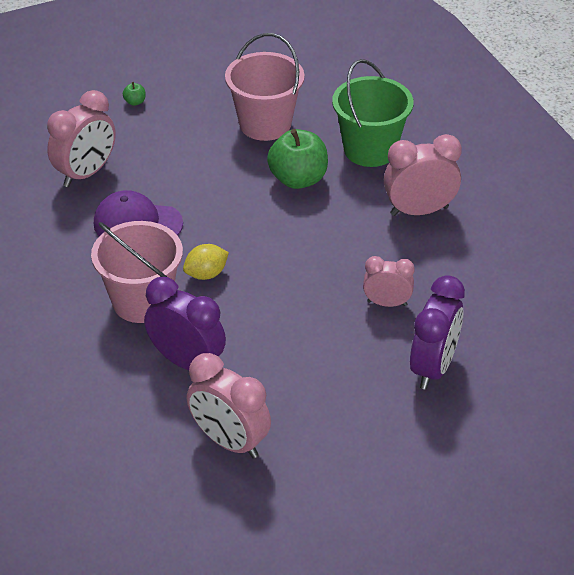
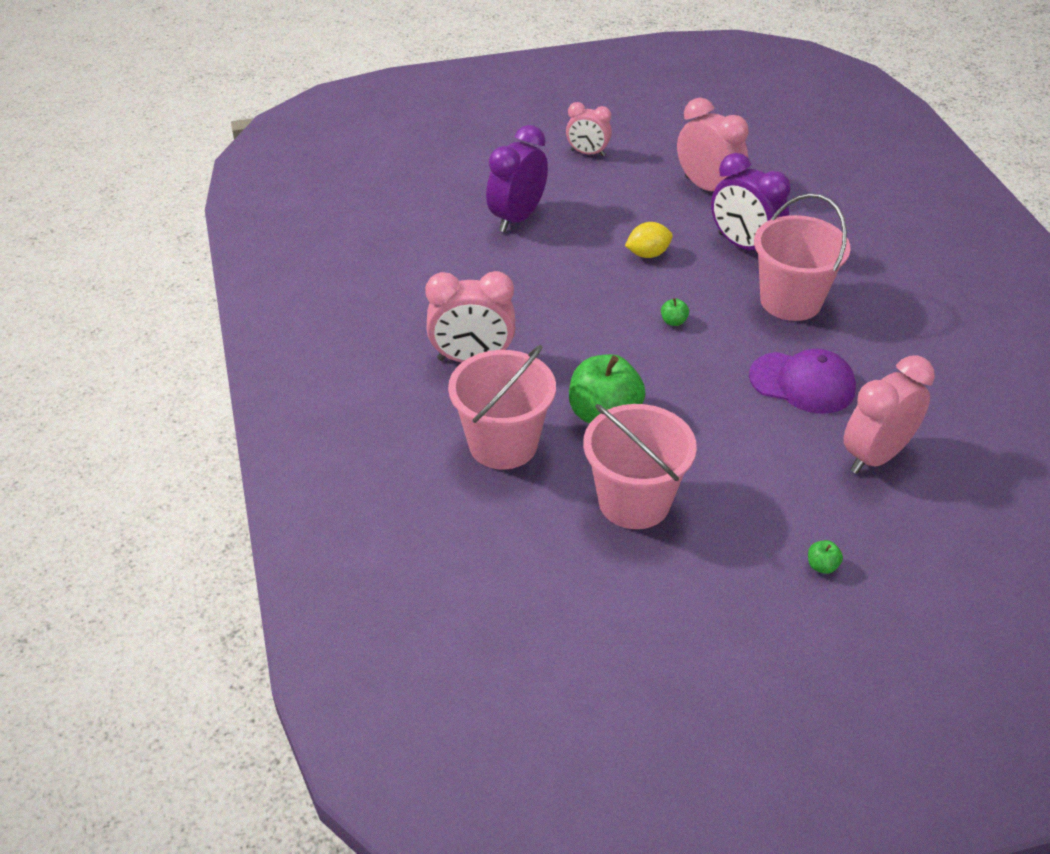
camera: 170 degrees left, 0 degrees up
yellow lemon [183,244,229,280] -> yellow lemon moved to [625,222,673,258]
green bucket [332,59,414,167] -> pink bucket [448,345,556,469]
pink clock [363,256,415,307] -> pink clock moved to [566,102,612,156]
none -> green apple [661,298,689,326]

